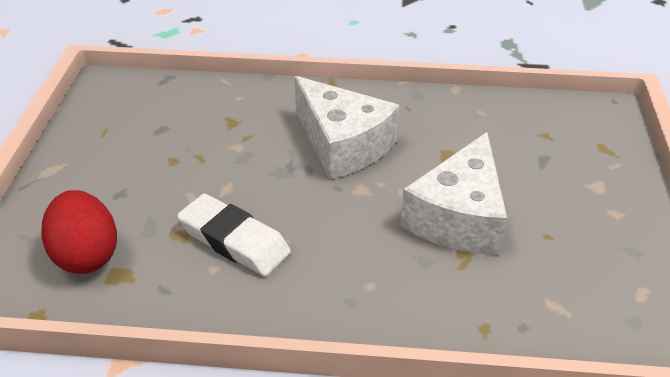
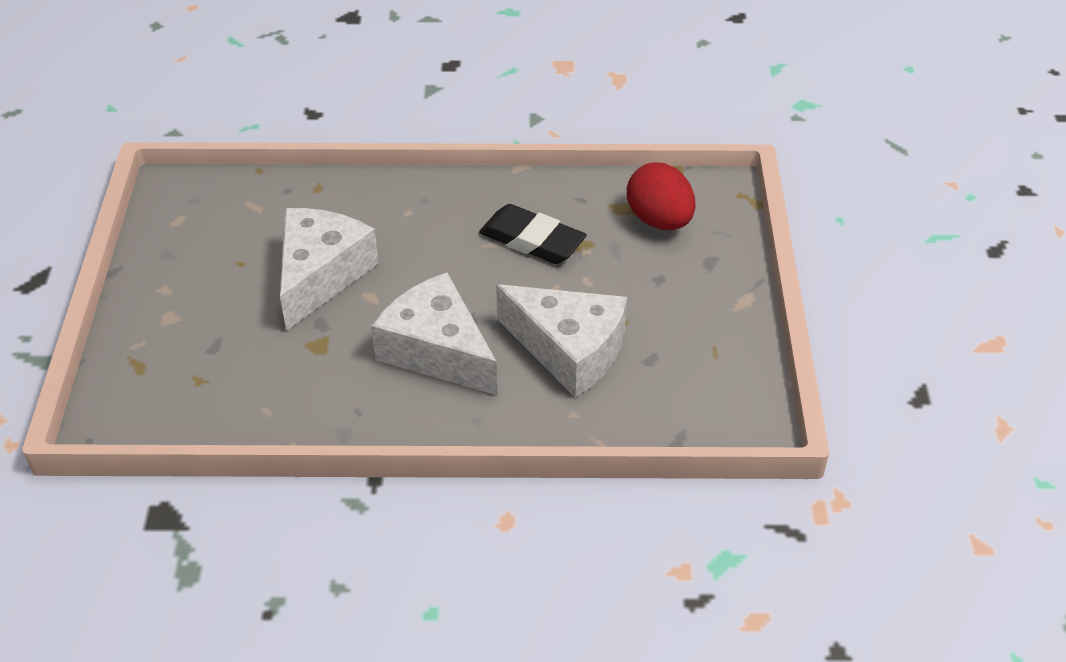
camera: 175 degrees right, 5 degrees up
white eraser [177,193,291,276] -> black eraser [479,204,587,264]
none -> white cheese [496,284,627,398]

